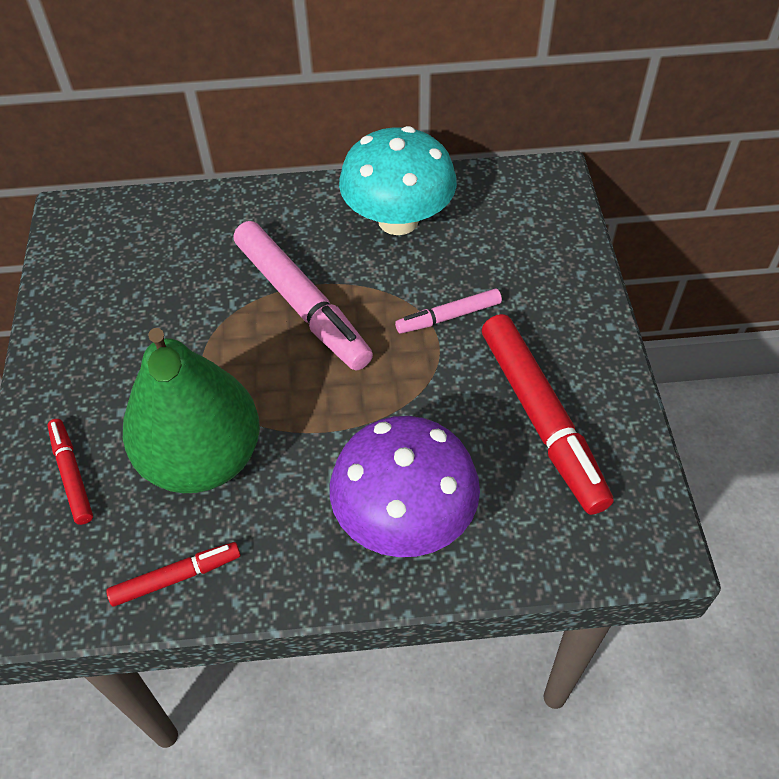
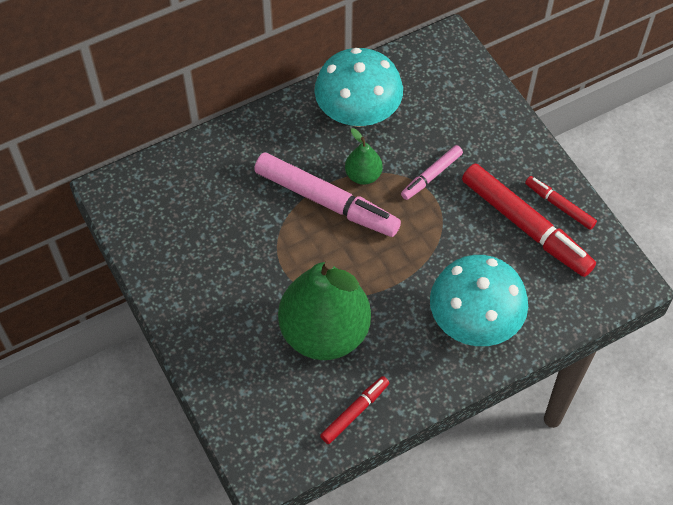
camera: 25 degrees left, 5 degrees up
red marker [47,419,93,525] -> red marker moved to [525,176,597,230]
purple mushroom [330,416,480,557] -> turquoise mushroom [430,255,528,346]
none -> green pear [345,128,383,185]

